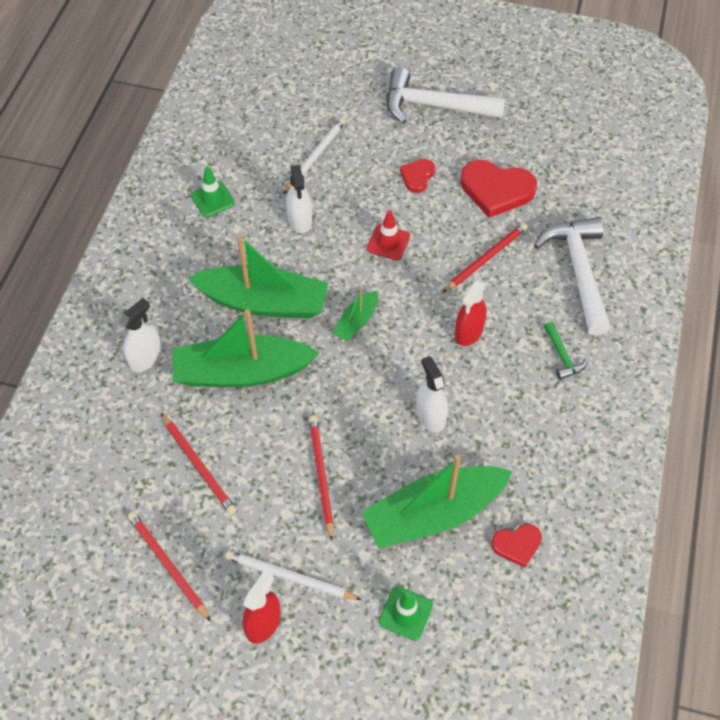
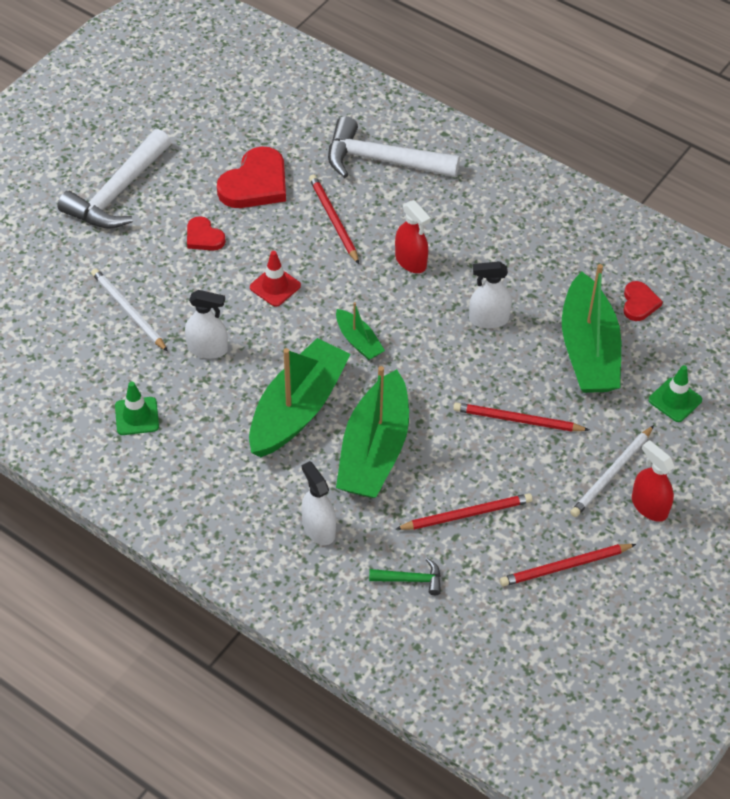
camera: 70 degrees left, 5 degrees down
green hammer [544,322,587,380] -> green hammer moved to [369,558,441,595]

